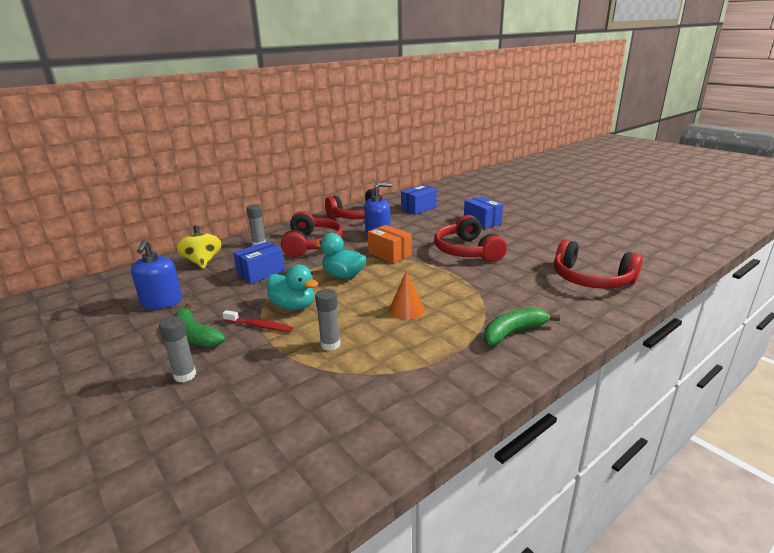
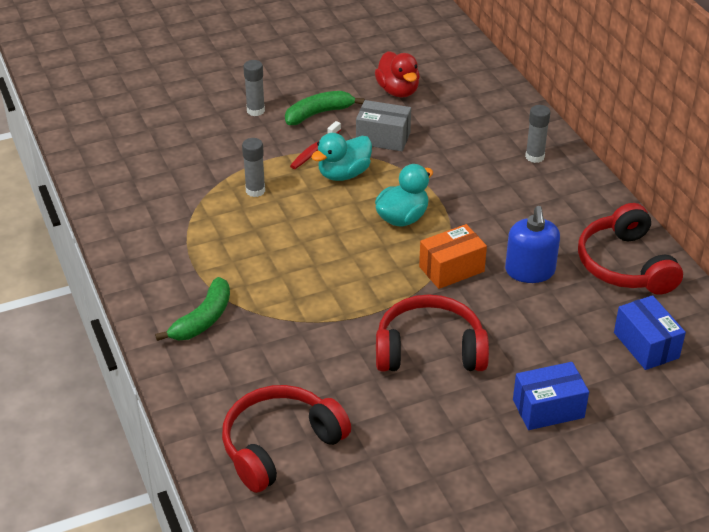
camera: 105 degrees right, 15 degrees up
blue soap dispenser [131,240,182,309] -> red duck [375,51,420,98]
yellow spinning top [176,225,222,269] -> none
blue box [233,241,285,284] -> none
red headphones [281,211,343,257] -> none
orange cone [389,270,425,320] -> none
green banana [484,308,560,345] -> green banana turned 45 degrees clockwise [155,277,230,341]
none -> grey box [356,100,411,151]

